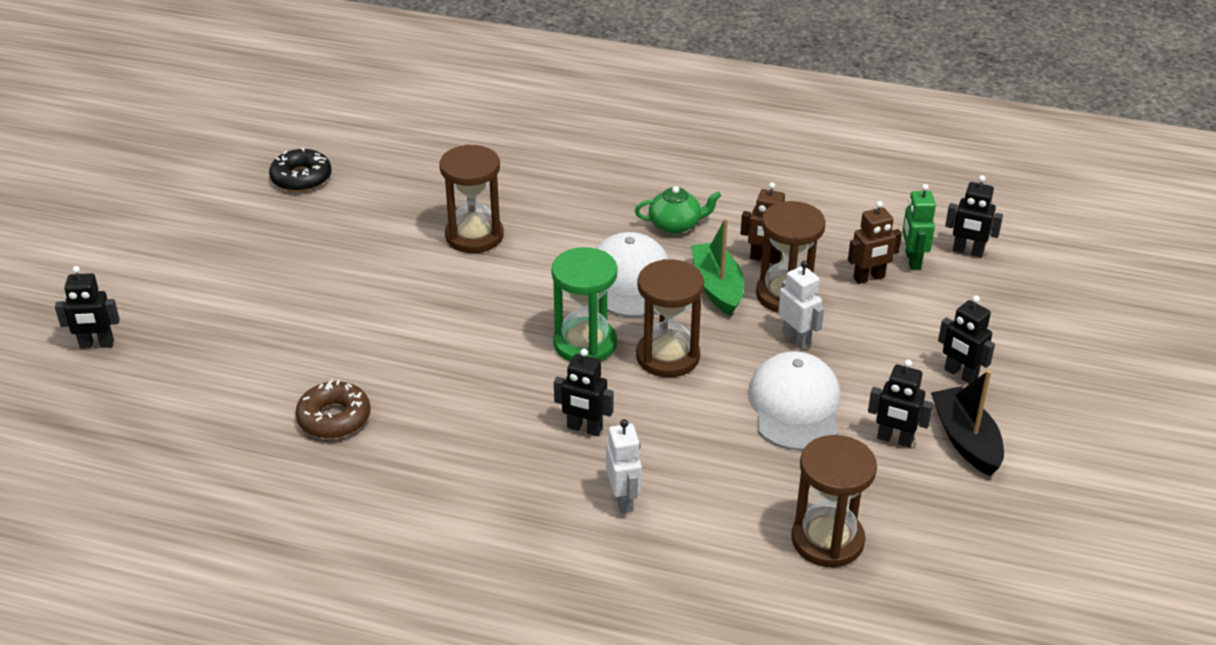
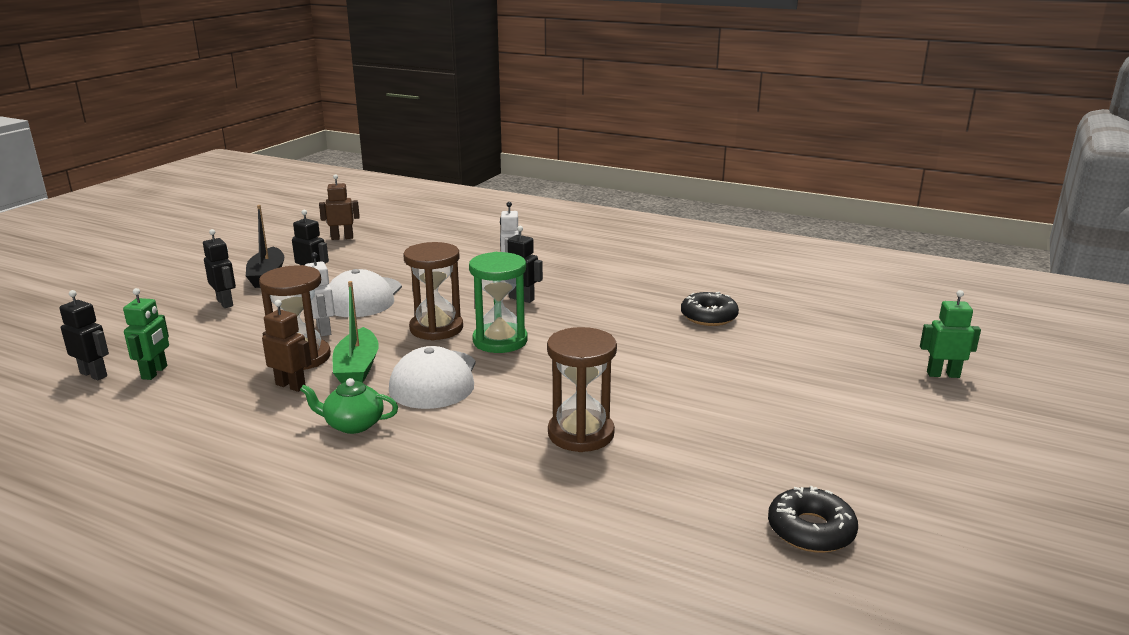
camera: 170 degrees left, 15 degrees down
black robot [55,266,120,349] -> green robot [920,290,981,378]
brown donut [295,379,371,439] -> black donut [681,292,739,326]
brown hourglass [791,435,877,568] -> none
brown robot [848,201,902,284] -> brown robot moved to [319,175,360,240]

